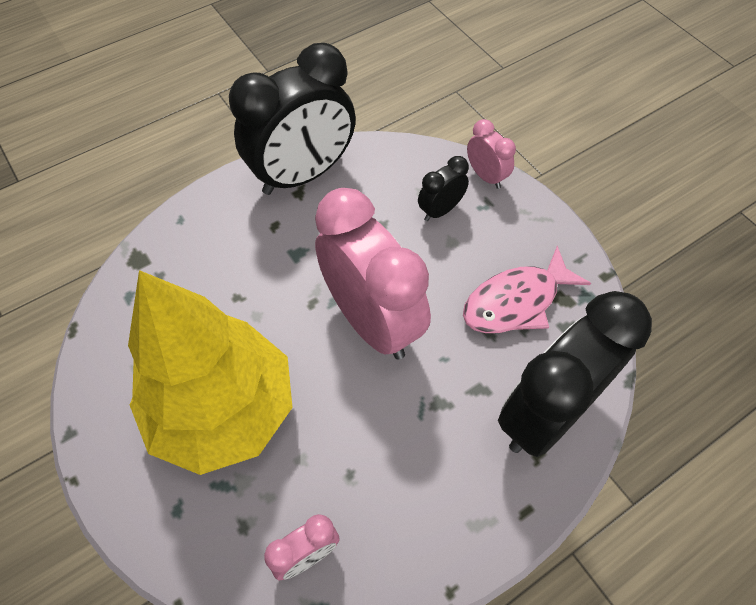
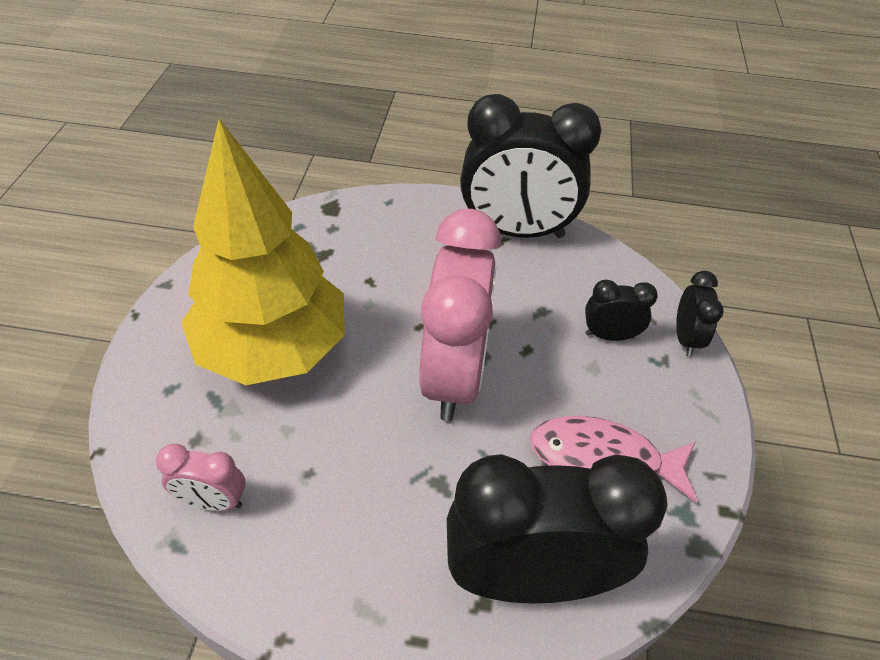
camera: 40 degrees right, 10 degrees down
pink clock [467,119,516,189] -> black clock [676,271,724,356]

